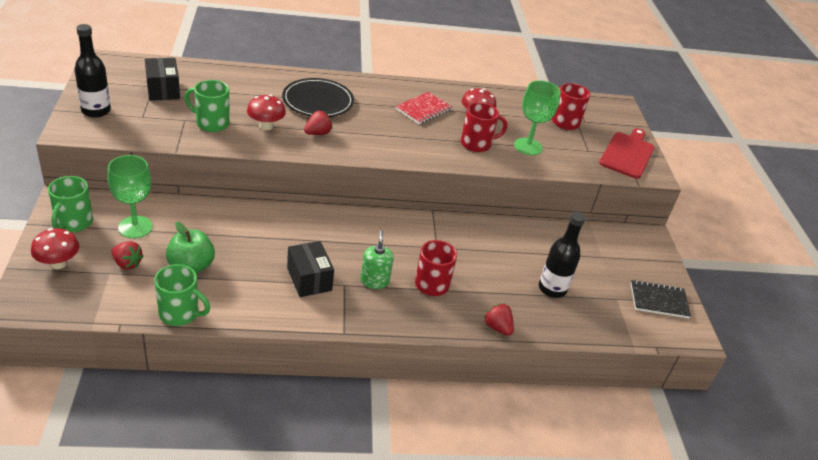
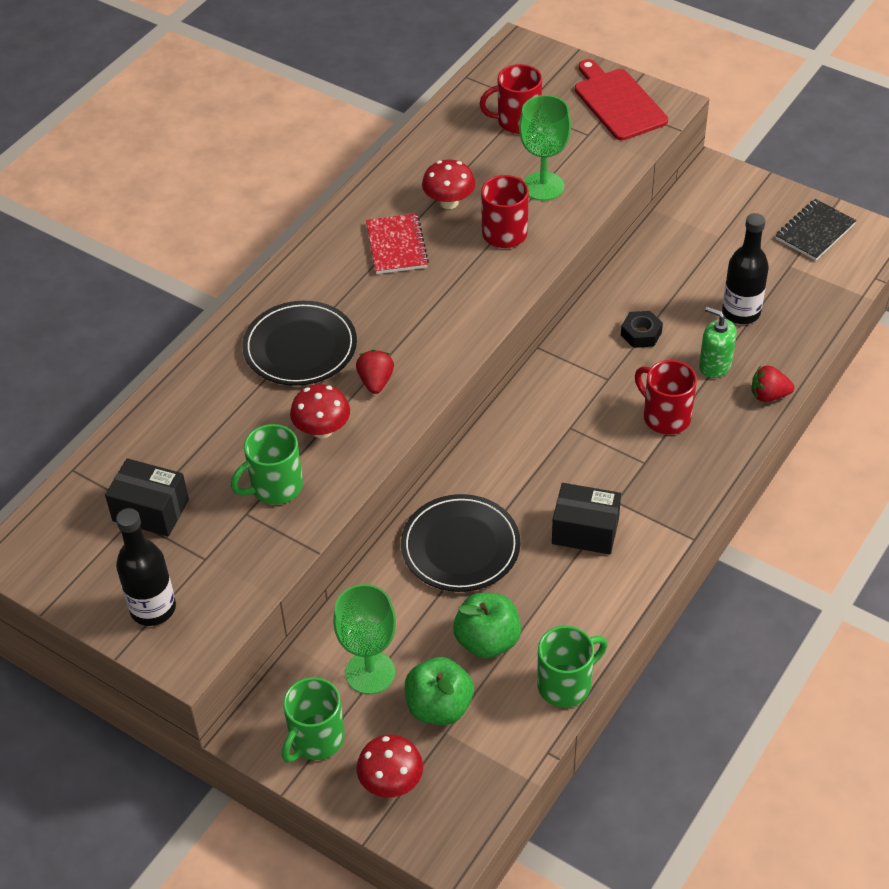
camera: 45 degrees left, 10 degrees up
green mug [48,176,93,232] -> green mug turned 75 degrees clockwise [282,677,345,762]
red strawberry [111,241,144,270] -> green apple [405,657,474,725]
green soap dispenser [361,230,394,289] -> green soap dispenser moved to [699,307,737,378]
none -> black plate [401,494,520,592]
none -> black nut [621,311,663,348]

